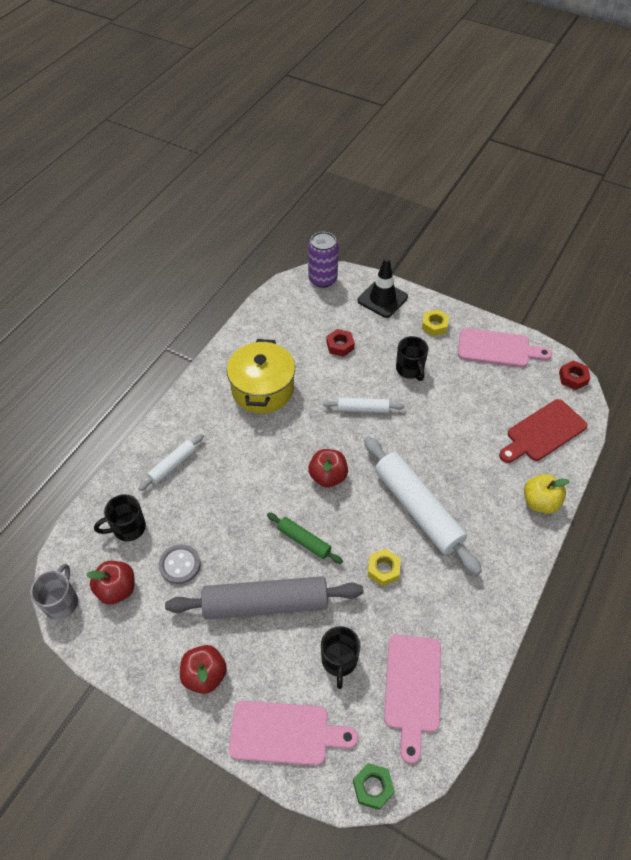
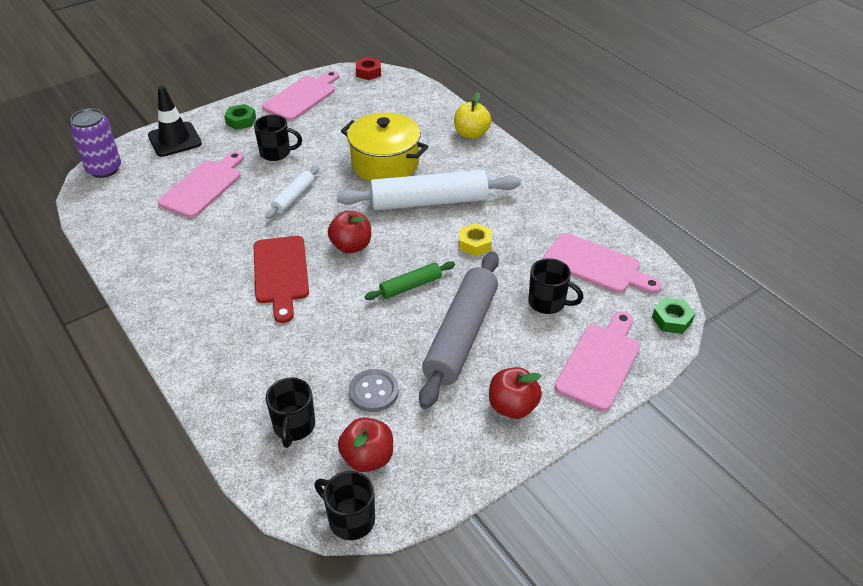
camera: 65 degrees left, 10 degrees down
grey mug [30,564,78,620] -> black mug [314,471,375,540]
white rolling pin [138,434,204,491] -> none
yellow pot [227,339,295,413] -> yellow pot moved to [341,112,428,182]
red nut [326,329,355,357] -> pink cutting board [158,151,244,218]
yellow nut [422,309,449,336] -> green nut [224,104,256,130]
red cutting board [499,399,587,463] -> red cutting board moved to [254,236,309,323]

